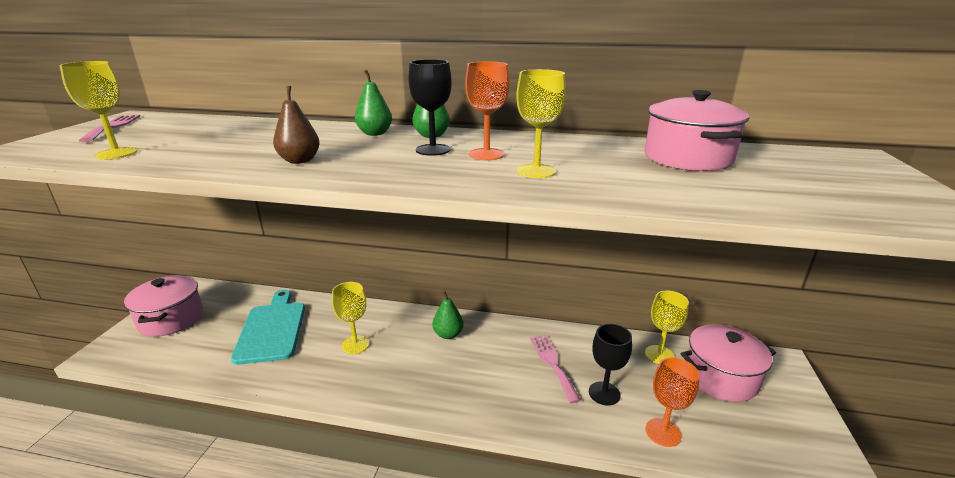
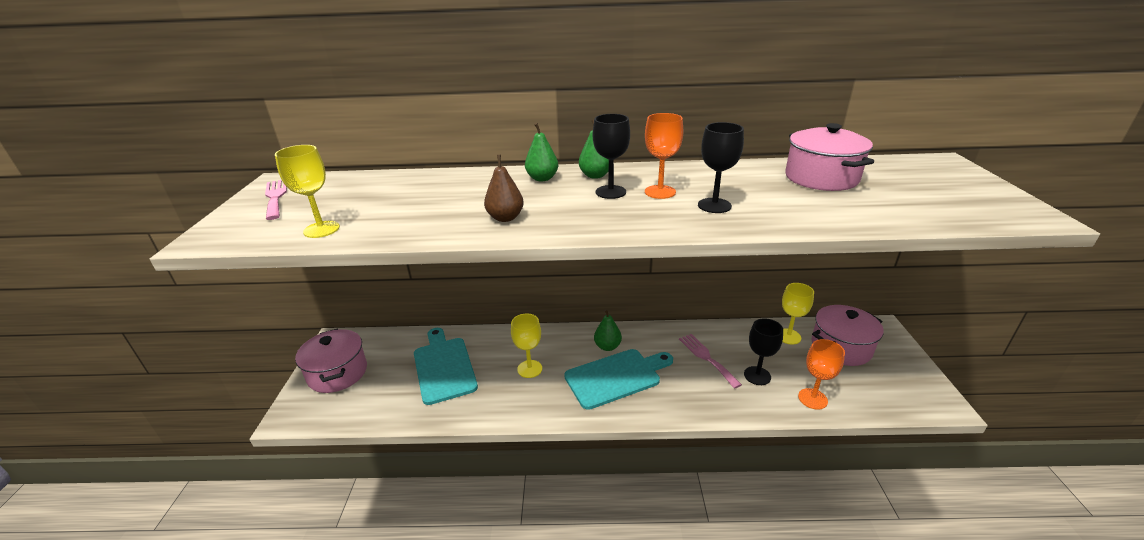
camera: 10 degrees left, 5 degrees up
yellow goblet [516,69,566,178] -> black goblet [698,122,744,213]
none -> turquoise cutting board [564,349,673,410]

